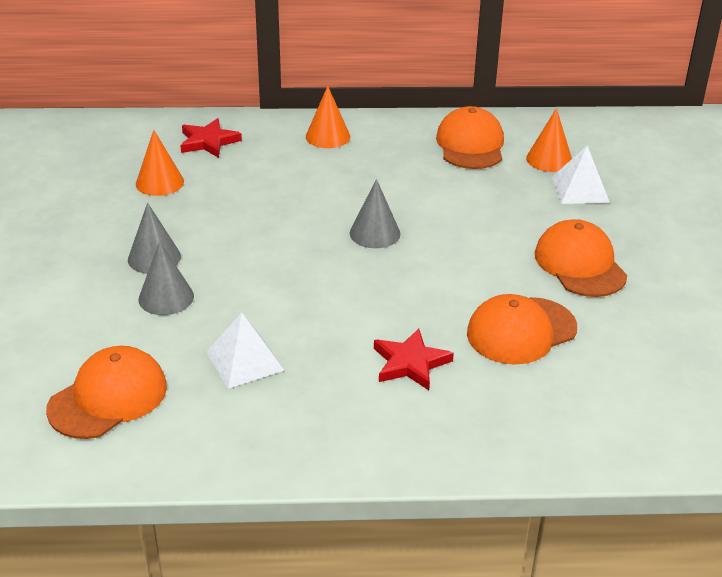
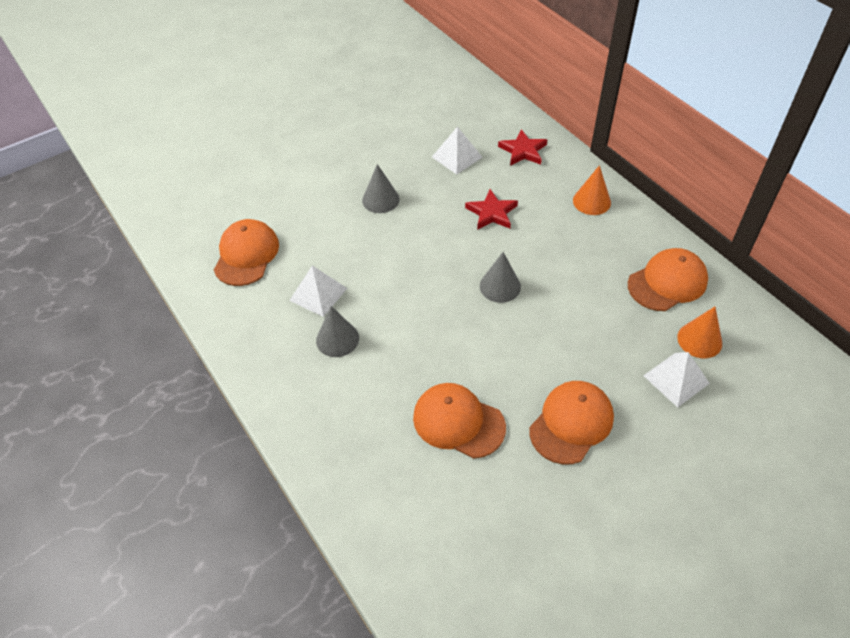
camera: 60 degrees right, 15 degrees up
orange cap [46,346,167,439] -> orange cap turned 90 degrees counterclockwise [214,219,279,286]
orange cone [136,130,184,196] -> white pyramid [432,127,483,175]
grey cone [138,241,194,315] -> grey cone moved to [316,306,359,357]
red star [374,328,454,390] -> red star moved to [465,189,518,230]

